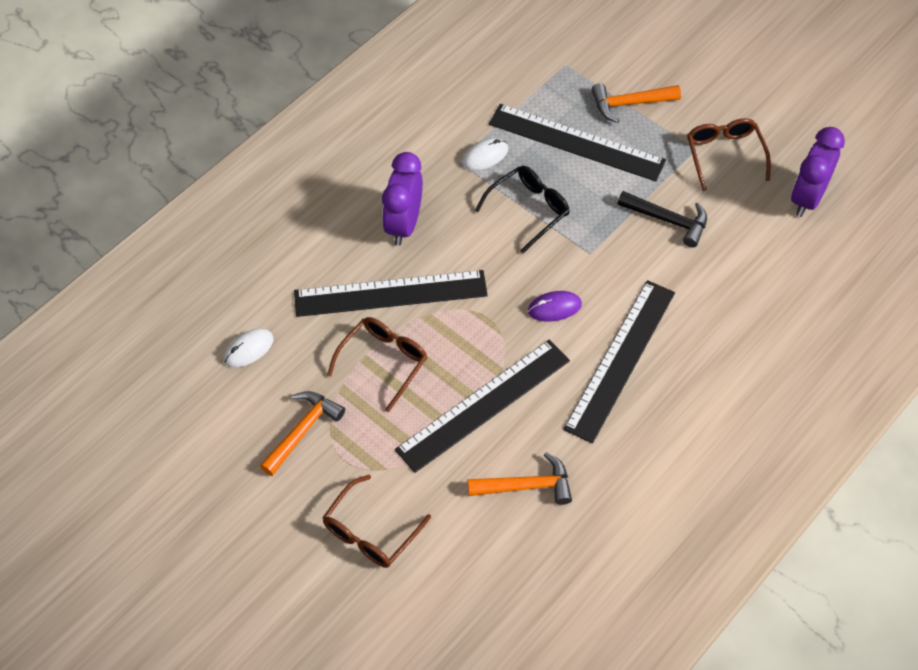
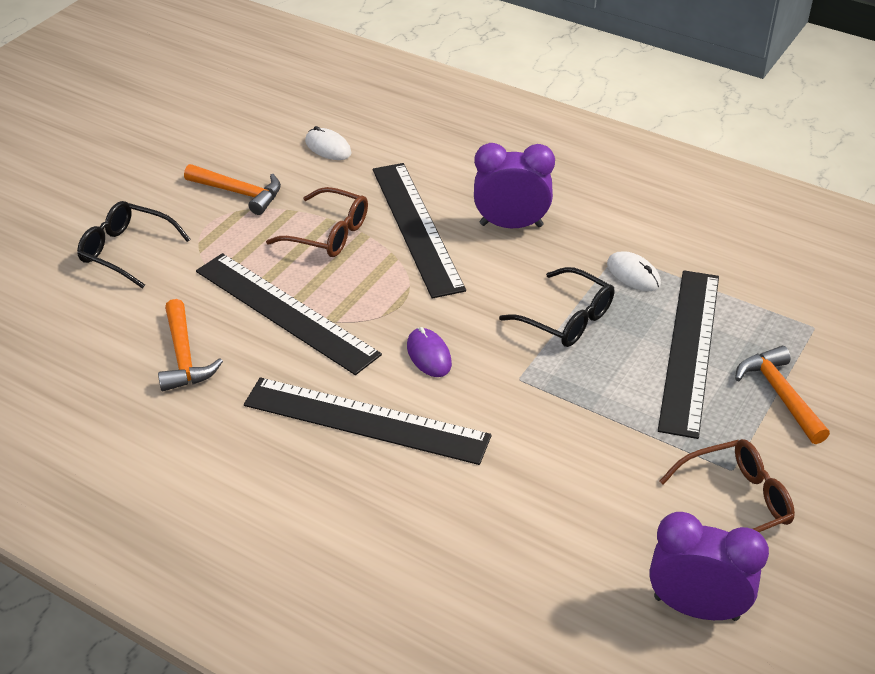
camera: 80 degrees right, 15 degrees down
brown glasses [322,475,431,568] -> black glasses [77,201,191,289]
black hammer [617,191,707,248] -> none

